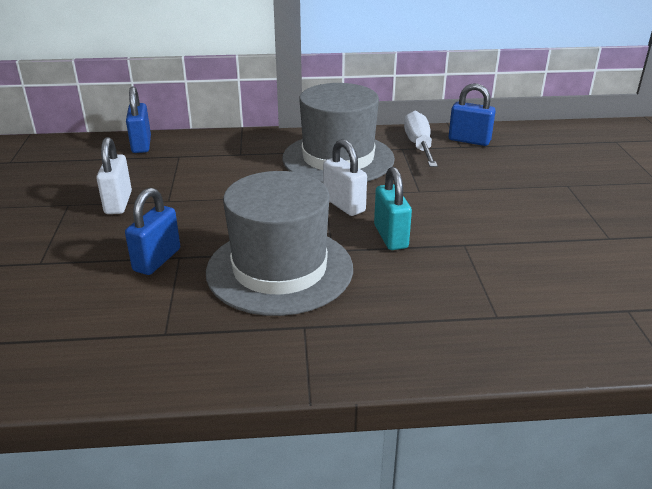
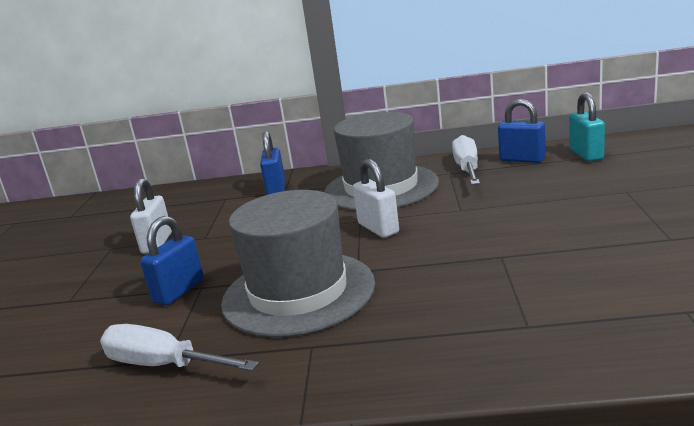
camera: 10 degrees right, 10 degrees down
blue padlock [126,86,151,153] -> blue padlock moved to [260,131,285,195]
turquoise padlock [374,167,412,250] -> turquoise padlock moved to [569,92,605,161]
none -> white screwdriver [100,324,259,371]

